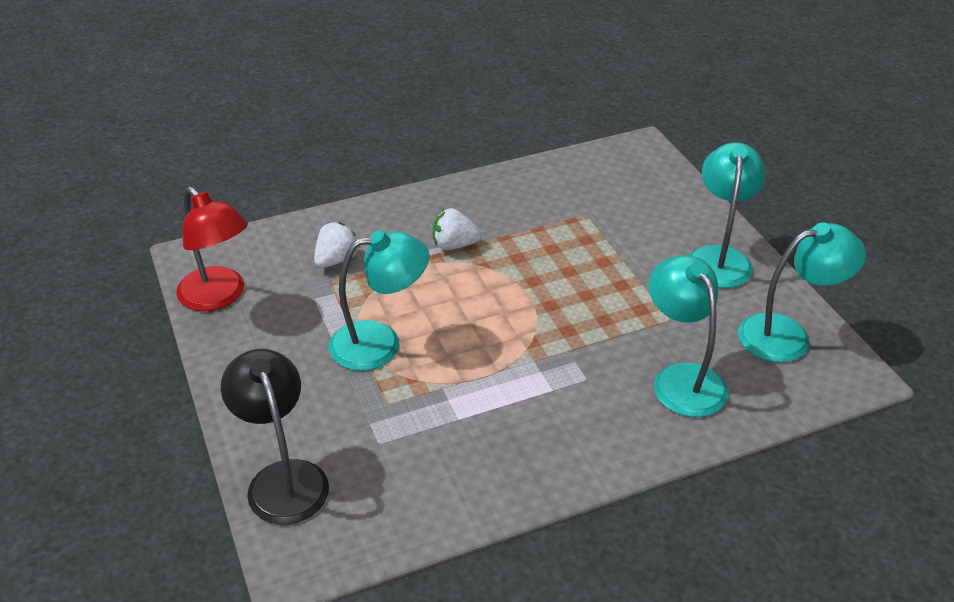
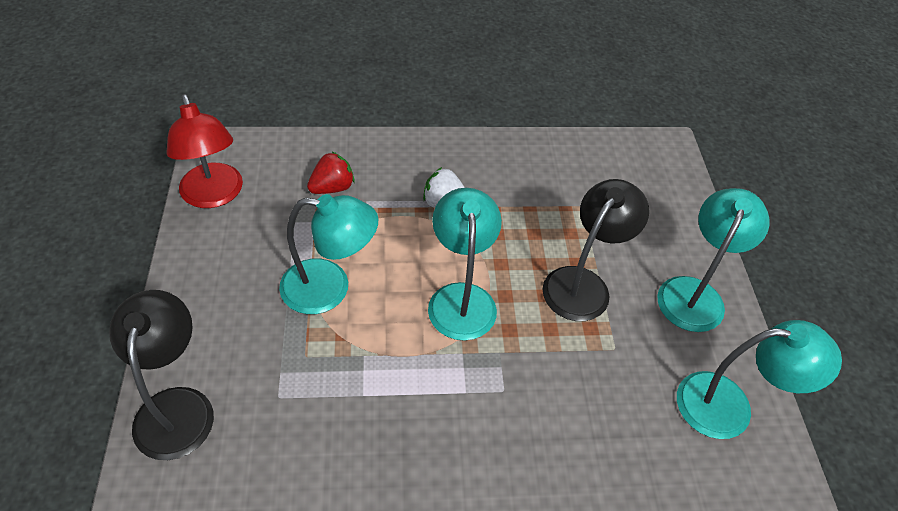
camera: 15 degrees right, 10 degrees up
white strawberry [314,222,360,268] -> red strawberry [307,151,355,194]
turquoise lamp [649,255,728,417] -> turquoise lamp moved to [428,188,502,341]
none -> black lamp [543,179,649,321]

